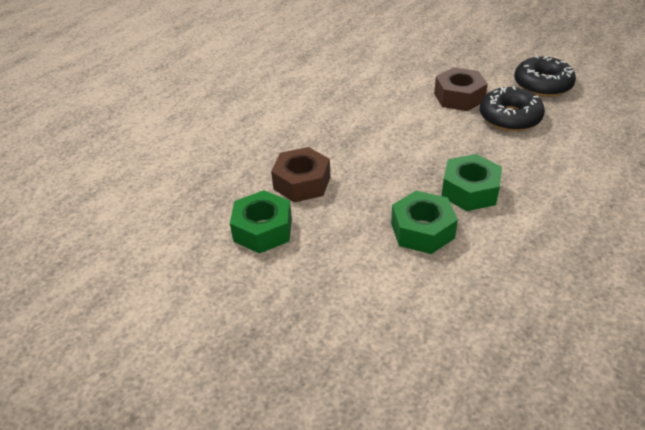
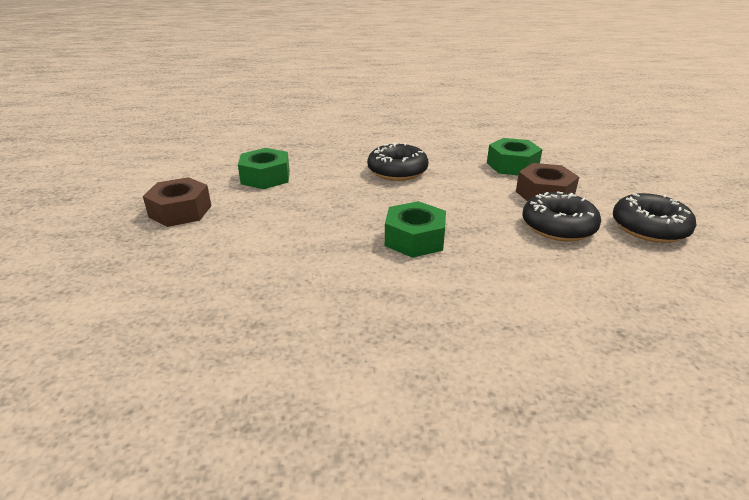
camera: 50 degrees right, 10 degrees down
brown nut [271,147,330,202] -> brown nut moved to [143,177,211,227]
green nut [391,191,458,254] -> green nut moved to [487,138,543,175]
none -> black donut [367,142,429,181]

